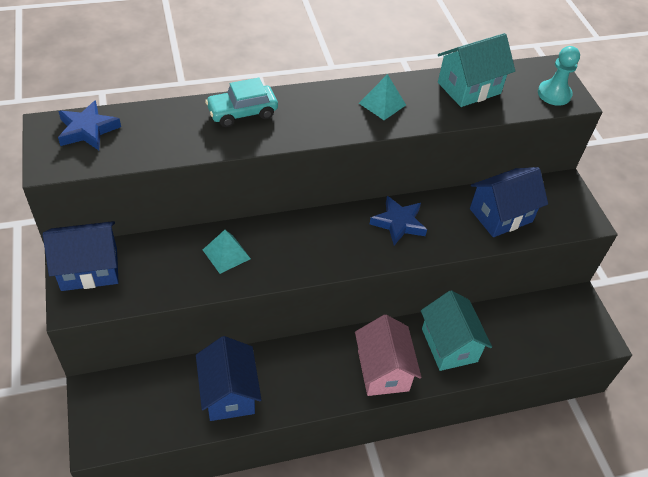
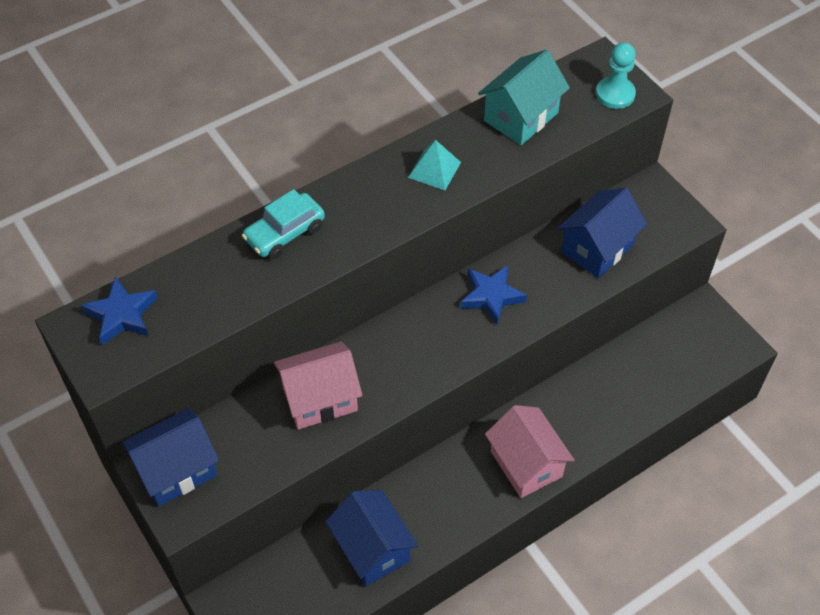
camera: 15 degrees left, 5 degrees up
turquoise pyramid [203,230,251,274] -> pink house [273,342,363,430]
turquoise house [421,290,492,371] -> none

